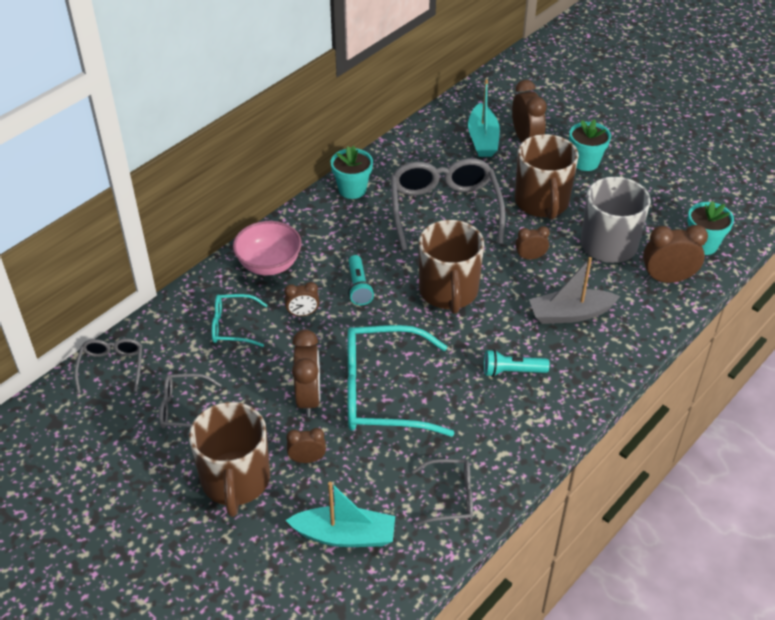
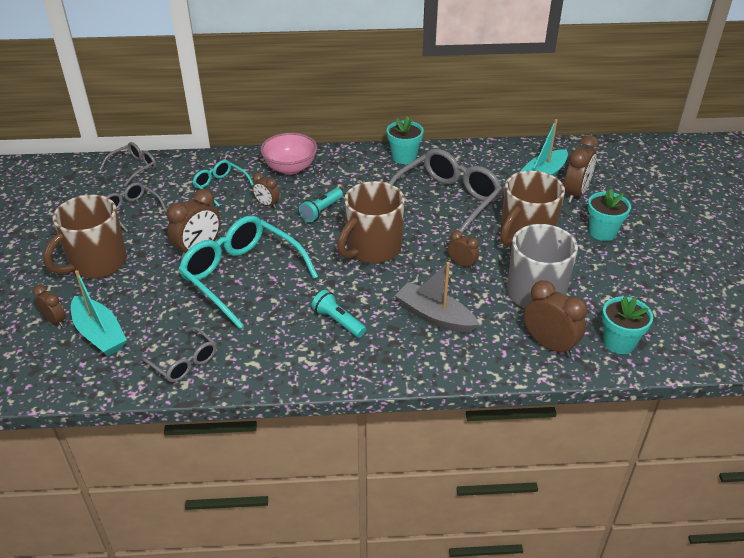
camera: 45 degrees right, 5 degrees down
brown clock [286,428,326,463] -> brown clock moved to [33,285,66,327]

